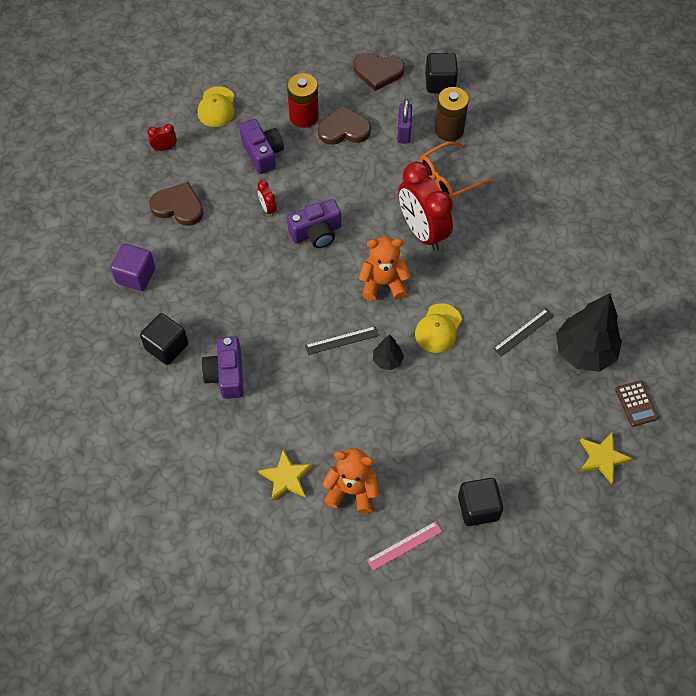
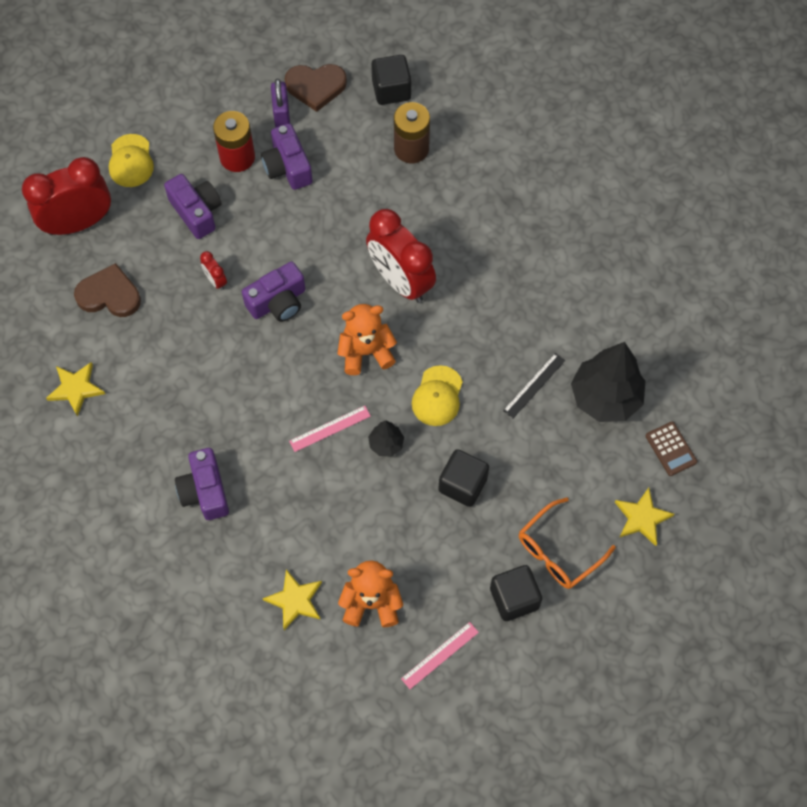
camera: 10 degrees left, 5 degrees up
purple cube [110,244,155,291] -> yellow star [46,362,105,417]
black cube [140,313,188,365] -> black cube moved to [438,449,489,507]
red clock [147,124,177,151] -> red clock [22,157,111,235], size x2.41
black ruler [305,326,378,355] -> pink ruler [289,406,371,452]
brown heart [318,105,371,145] -> purple camera [261,123,313,190]
purple padlock [397,99,412,144] -> purple padlock moved to [271,79,290,127]
orange glasses [420,141,493,199] -> orange glasses moved to [519,497,616,589]

